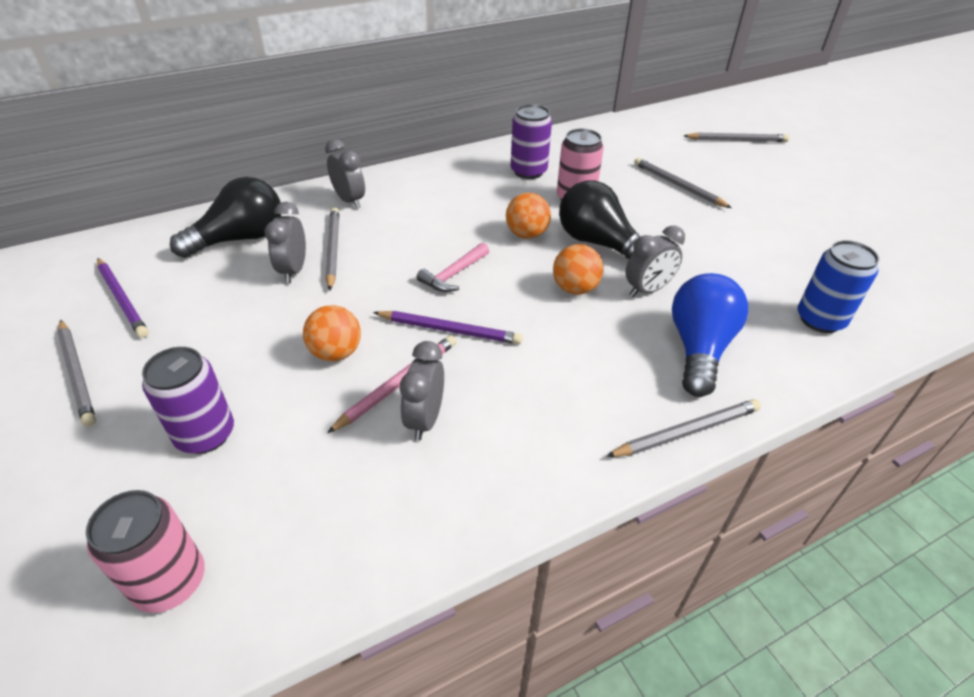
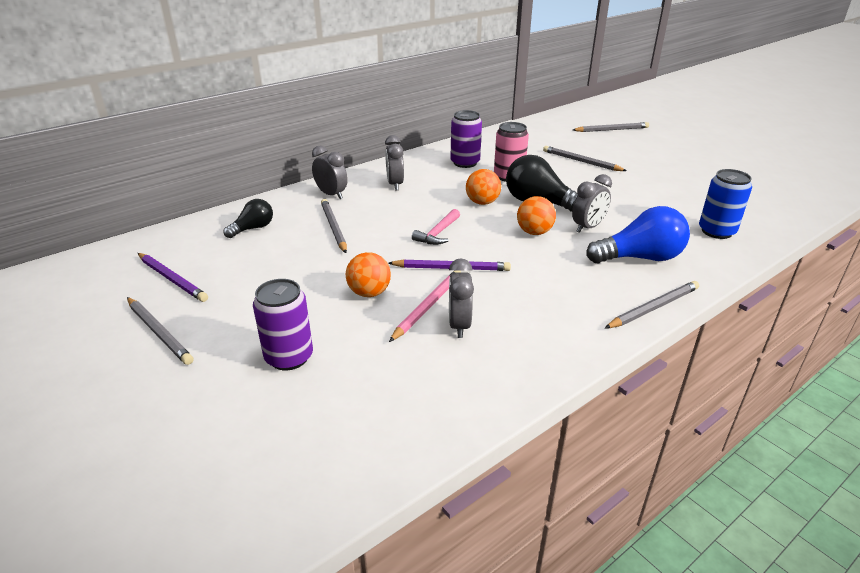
camera: 10 degrees left, 10 degrees down
pink can [86,490,205,613] -> none
black light bulb [170,177,281,258] -> black light bulb [224,199,273,238], size x0.58
grey clock [264,202,306,283] -> grey clock moved to [385,135,404,190]
blue light bulb [672,273,748,397] -> blue light bulb turned 75 degrees clockwise [586,206,690,263]

